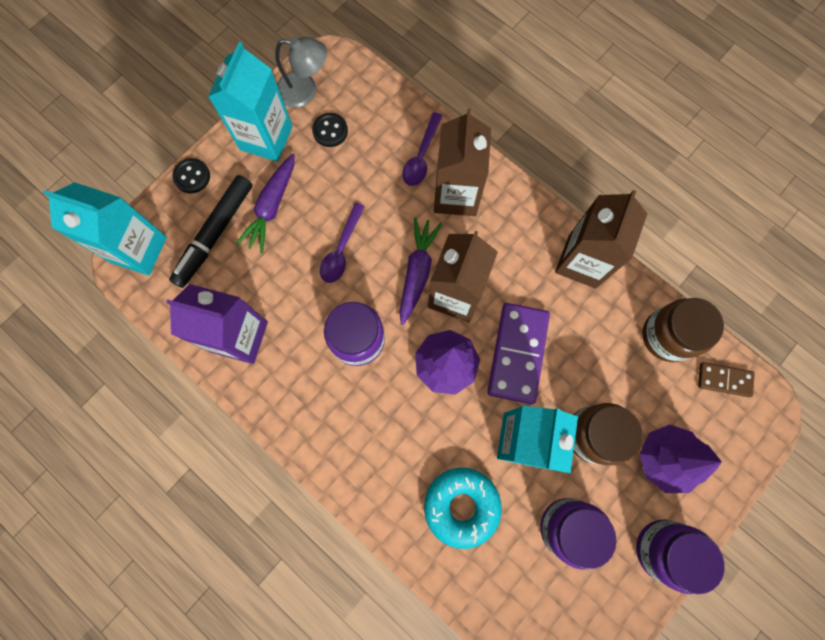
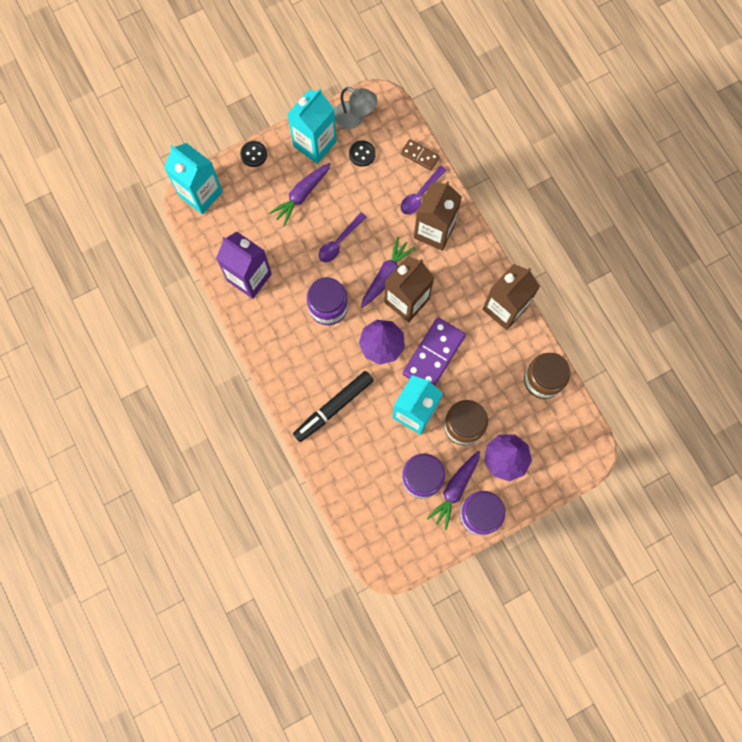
camera: 20 degrees right, 0 degrees up
black marker [169,175,253,288] -> black marker moved to [293,371,374,442]
turquoise donut [424,468,502,549] -> none
brown domino [698,362,755,397] -> brown domino moved to [401,139,440,171]
none -> purple carrot [427,451,480,530]

